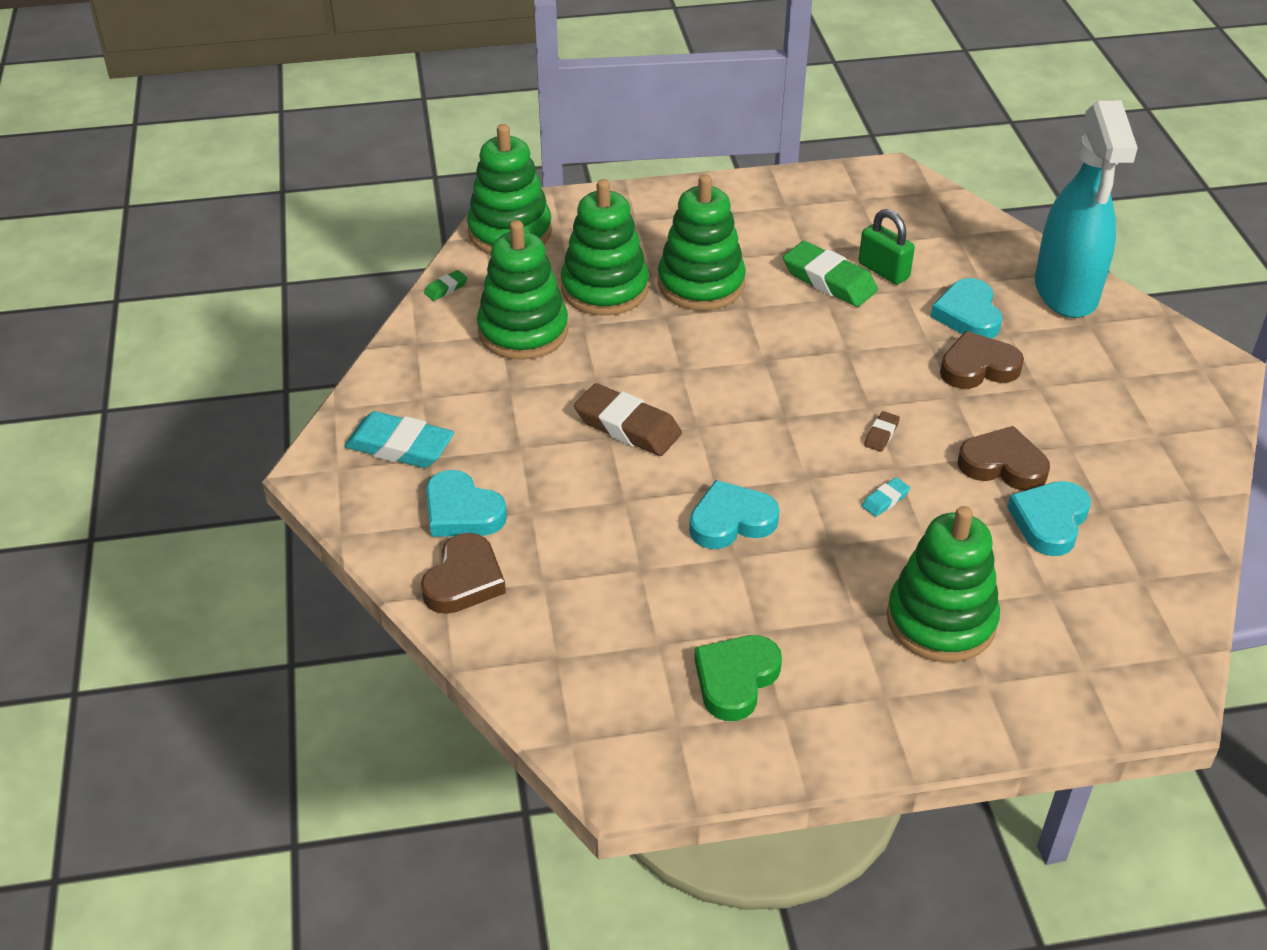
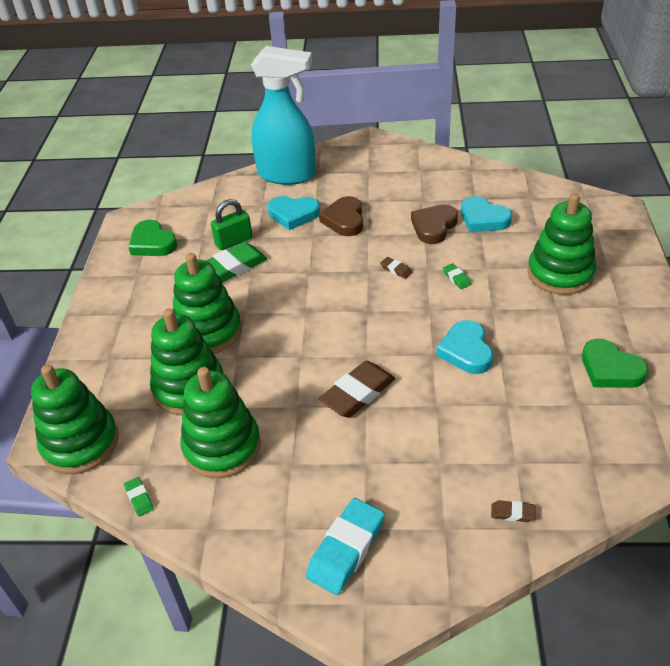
camera: 75 degrees left, 0 degrees up
brown heart [421,533,506,614] -> brown eraser [491,500,535,522]
turquoise heart [426,470,507,537] -> none
turquoise eraser [862,478,910,517] -> green eraser [443,263,471,289]
none -> green heart [129,220,177,256]

